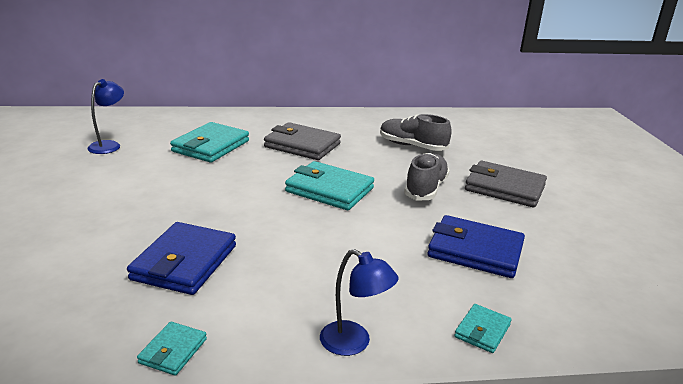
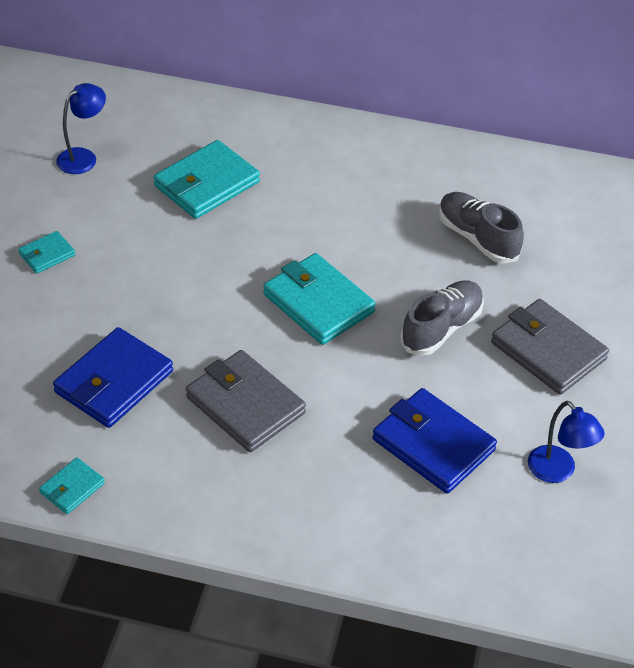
camera: 20 degrees right, 20 degrees up
grey wallet [264,122,341,160] -> grey wallet moved to [186,350,306,452]
blue lamp [320,249,398,356] -> blue lamp moved to [528,401,605,483]
turquoise wallet [454,304,512,353] -> turquoise wallet moved to [18,231,75,274]

